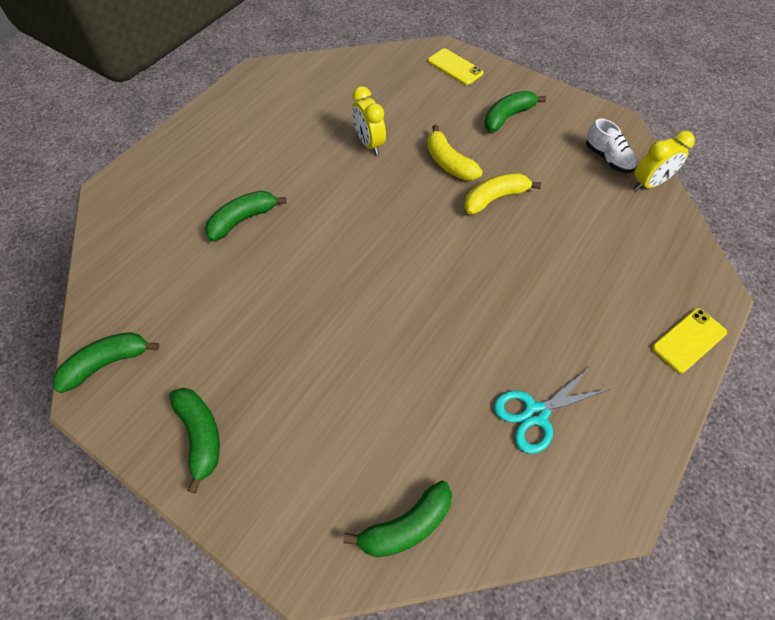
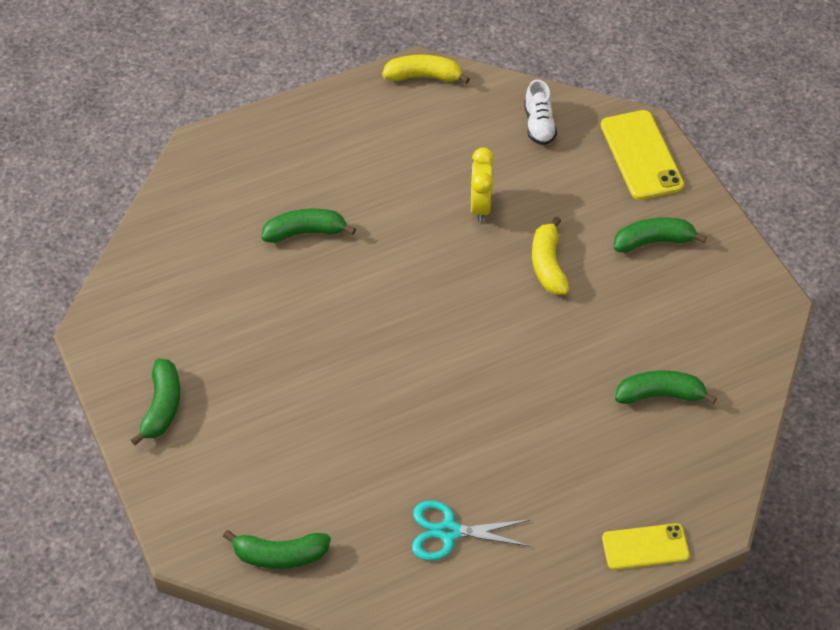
camera: 30 degrees right, 5 degrees down
green banana [53,332,159,393] -> green banana moved to [615,370,717,405]
yellow phone [428,48,483,85] -> yellow phone [601,110,684,200], size x1.56
yellow banana [464,173,541,215] -> yellow banana moved to [382,55,470,84]
white shoe [586,119,637,173] -> white shoe moved to [524,79,557,145]
yellow clock [634,131,695,190] -> none

